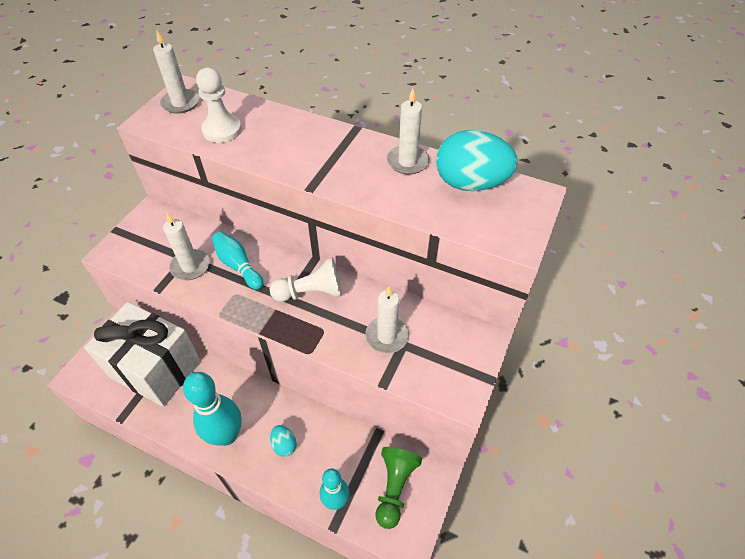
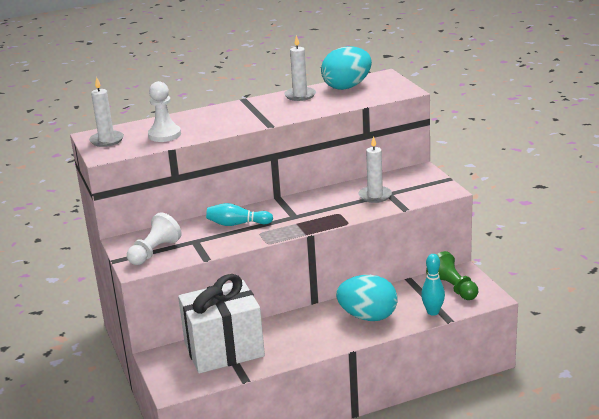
camera: 45 degrees left, 25 degrees down
white candle [163,212,210,280] -> none
turquoise bowling pin [183,372,242,446] -> none
white pawn [270,257,342,302] -> white pawn moved to [127,212,182,265]
turquoise egg [270,425,297,457] -> turquoise egg [336,275,397,321], size x2.20

